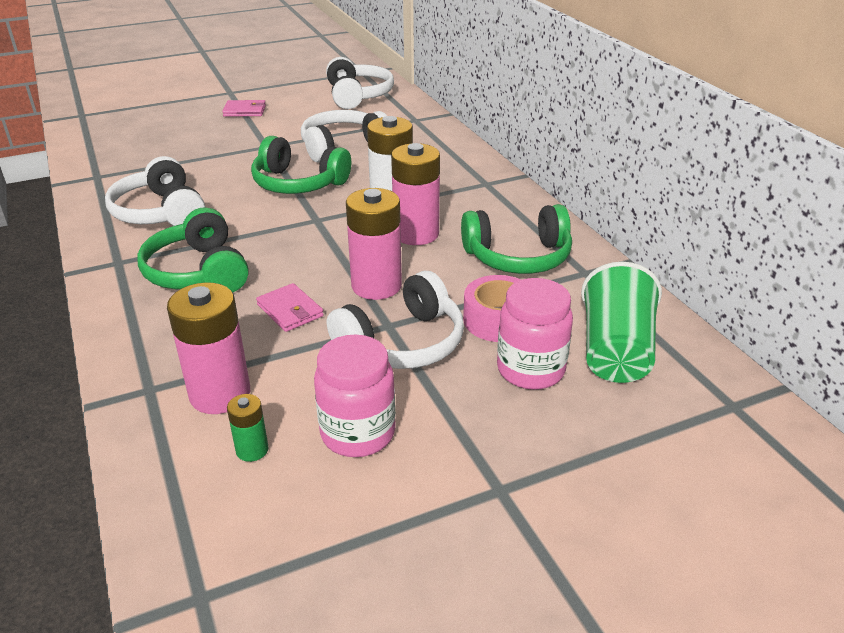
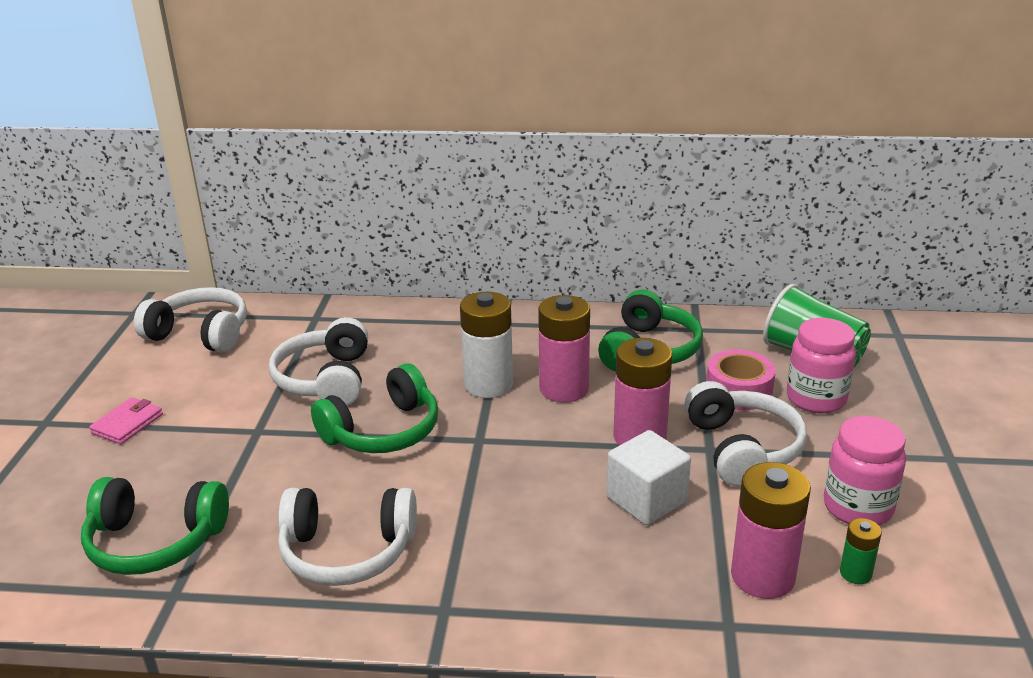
camera: 60 degrees left, 5 degrees down
green headphones [137,207,249,293] -> green headphones moved to [81,477,229,575]
pink wallet [256,283,324,332] -> white cube [607,430,691,525]

